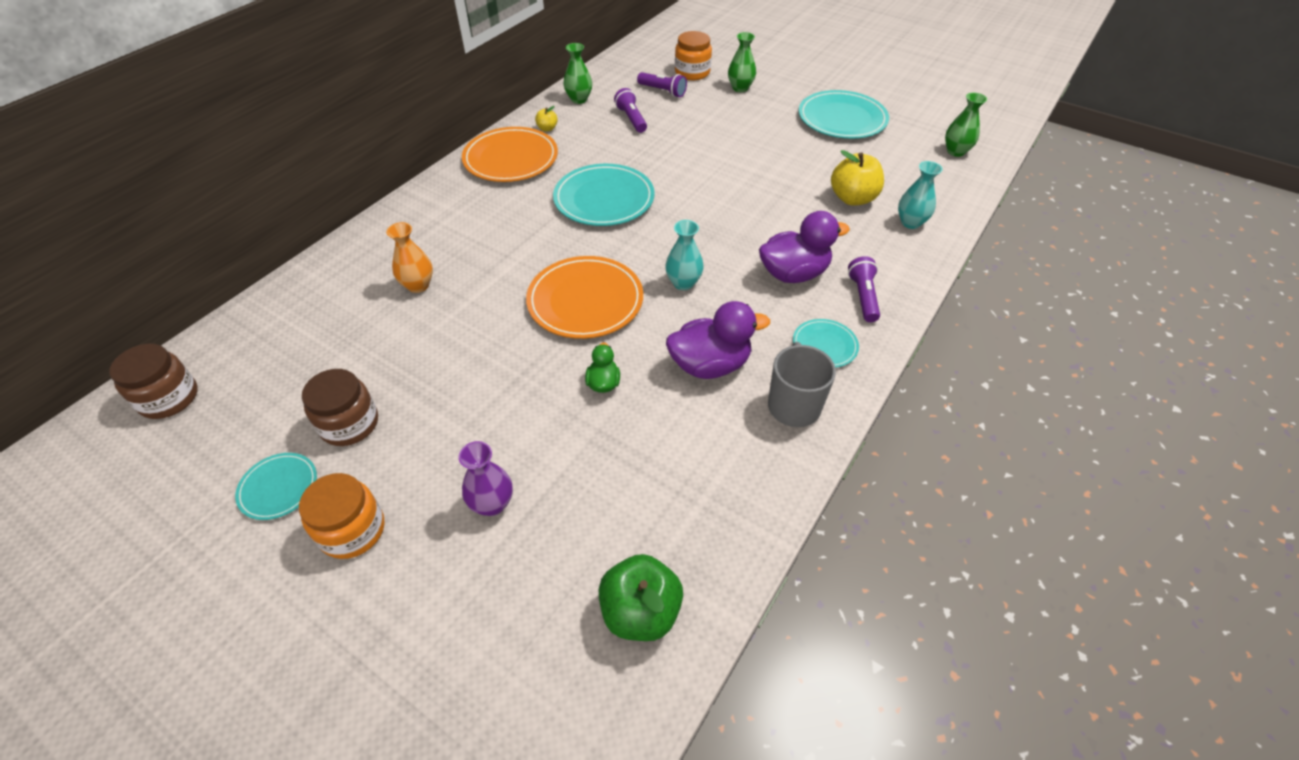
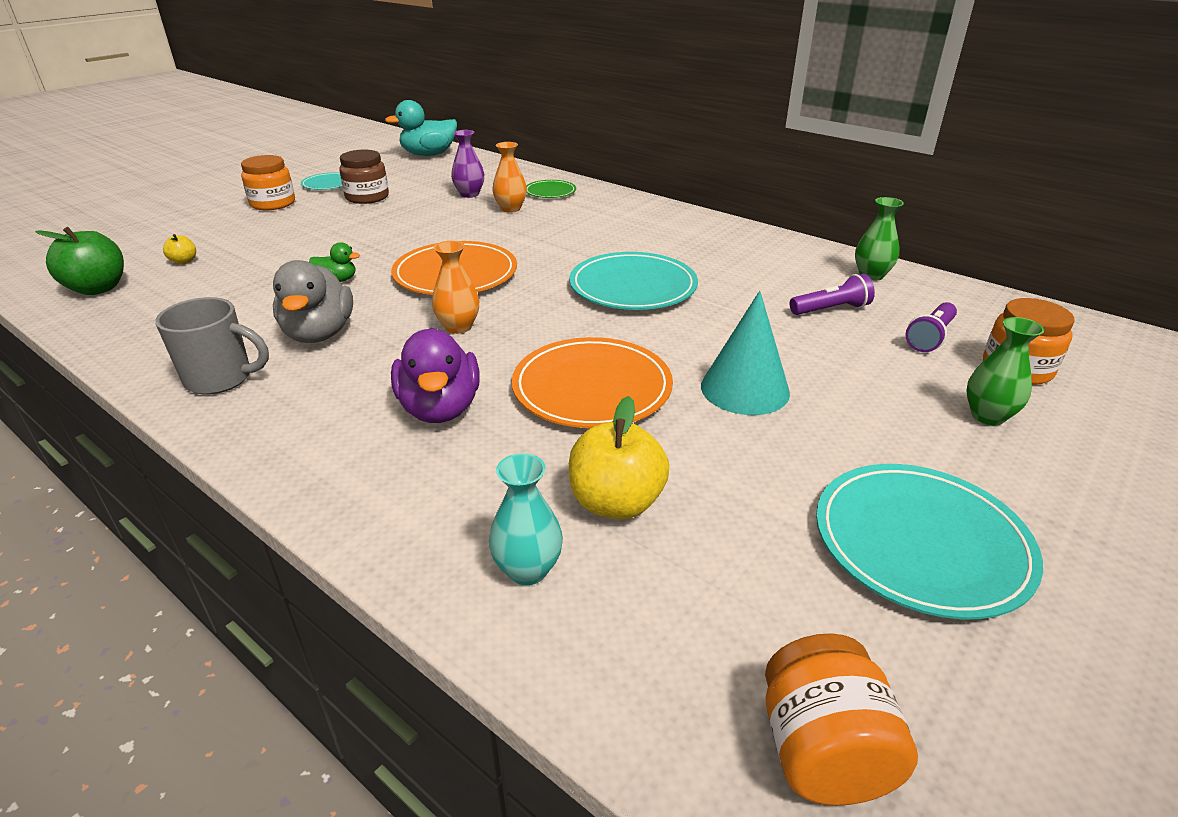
camera: 95 degrees right, 15 degrees down
brown jar [109,344,198,419] -> turquoise duck [385,100,457,156]
purple vase [459,441,513,516] -> purple vase moved to [451,130,484,198]
orange plate [462,127,558,182] -> orange plate moved to [512,337,673,428]
yellow apple [535,106,558,131] -> yellow apple moved to [163,234,196,264]
turquoise vase [665,220,704,290] -> orange vase [432,241,479,334]
purple duck [666,301,770,379] -> grey duck [273,260,353,343]
turquoise plate [793,319,859,368] -> none
purple flashlight [848,256,880,322] -> none
green vase [945,93,987,157] -> orange jar [765,633,918,806]
none -> green plate [526,180,576,198]
none -> turquoise cone [701,291,790,415]

